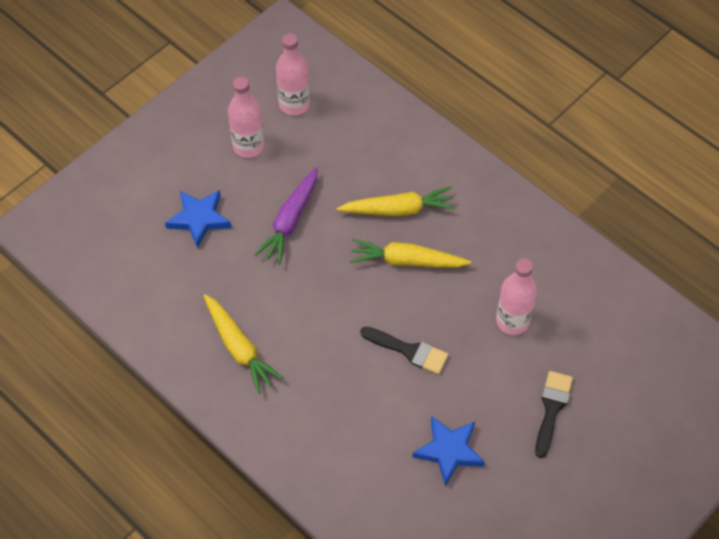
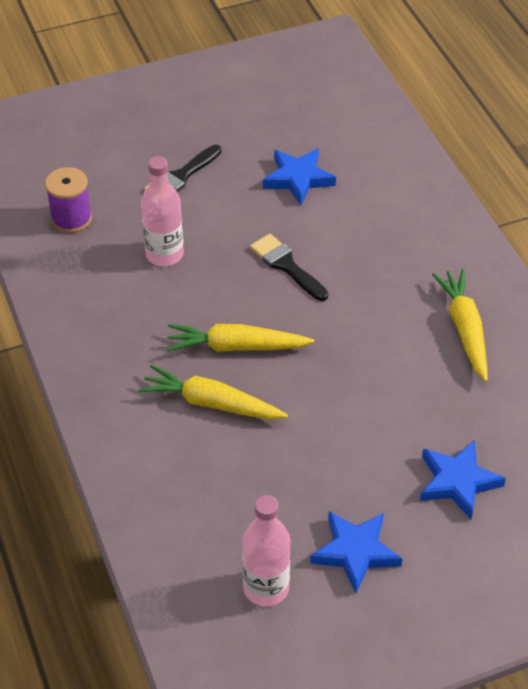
camera: 155 degrees left, 10 degrees down
pink bottle [228,77,264,158] -> blue star [310,511,402,593]
purple carrot [254,167,317,265] -> none
yellow carrot [350,238,471,267] -> yellow carrot turned 150 degrees clockwise [166,324,314,352]
none -> purple spool [45,167,92,233]

